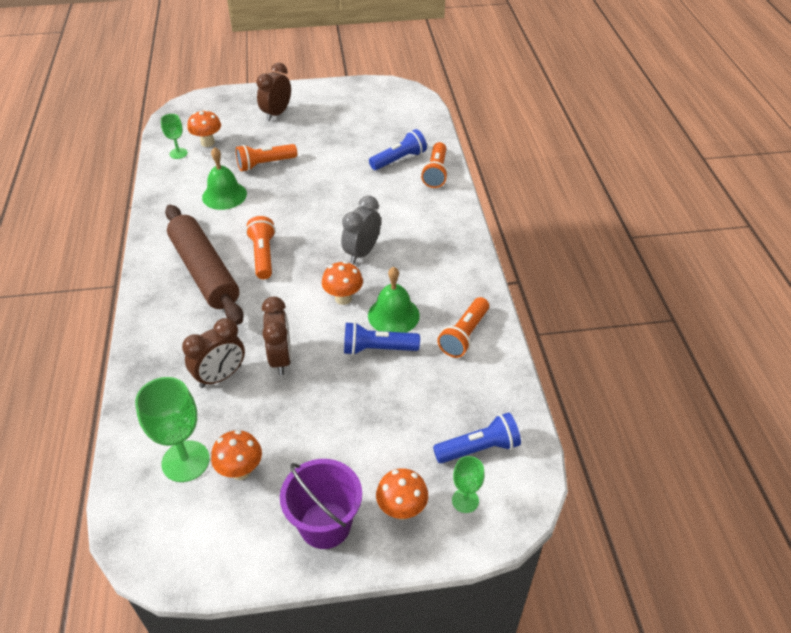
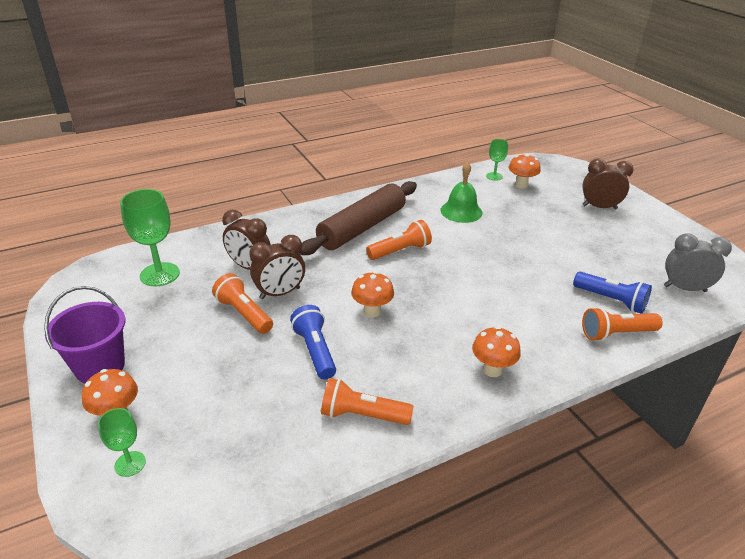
camera: 70 degrees right, 10 degrees down
orange mushroom [211,430,262,480] -> orange mushroom moved to [472,326,521,377]
orange flashlight [236,144,297,171] -> orange flashlight moved to [212,273,273,334]
grey clock [341,195,381,264] -> grey clock moved to [664,233,732,292]
green bell [368,267,420,333] -> none
blue flashlight [433,413,521,463] -> none

